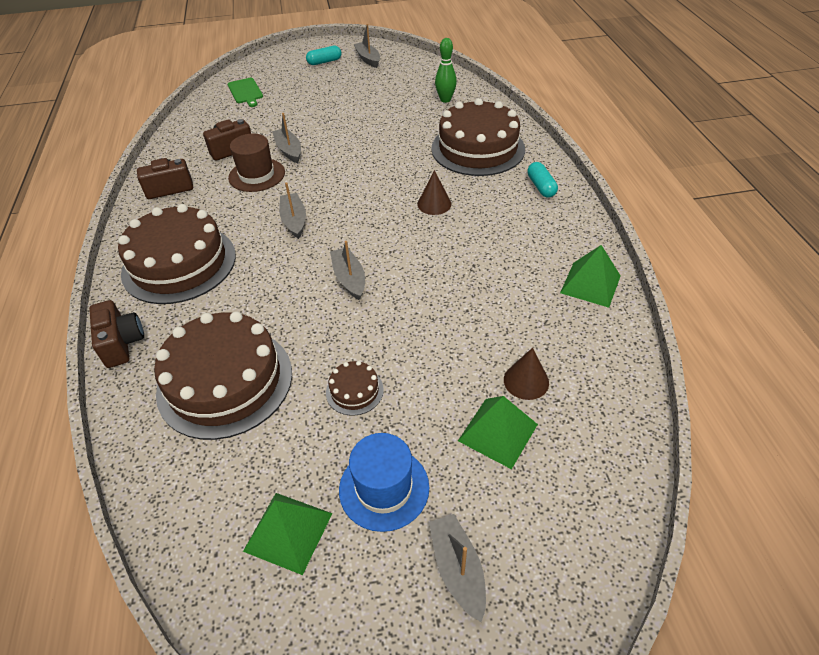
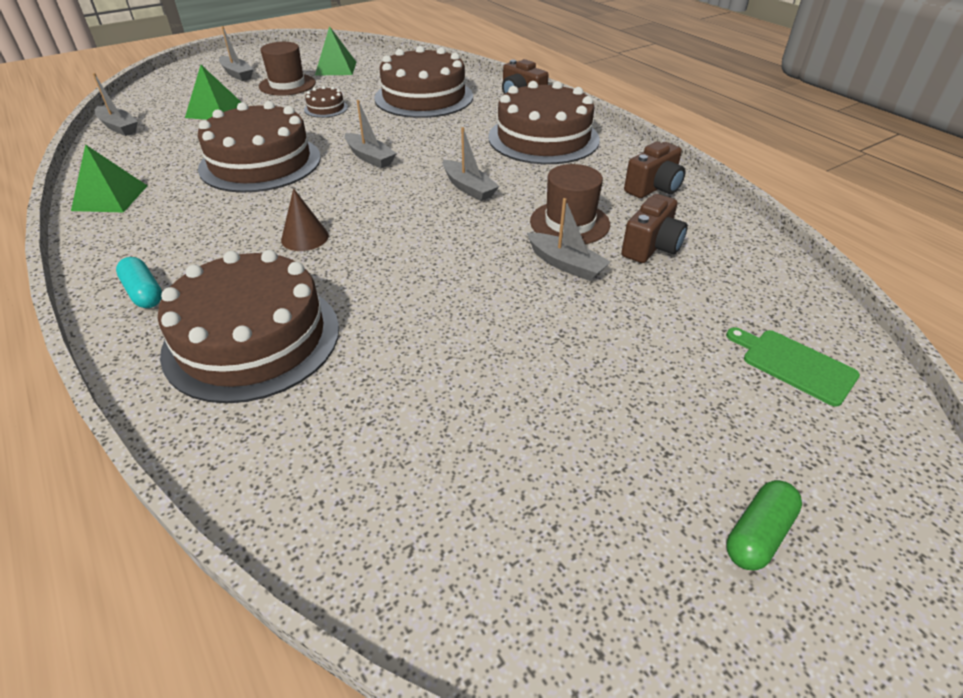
camera: 155 degrees right, 5 degrees down
turquoise capsule [306,46,341,65] -> green capsule [726,480,802,571]
blue hat [339,433,429,532] -> brown hat [259,42,316,96]
grey boat [354,24,380,68] -> grey boat moved to [93,73,138,136]
green bowling pin [435,38,457,103] -> none
brown cone [504,347,549,400] -> none
none -> brown cake [198,101,321,193]

